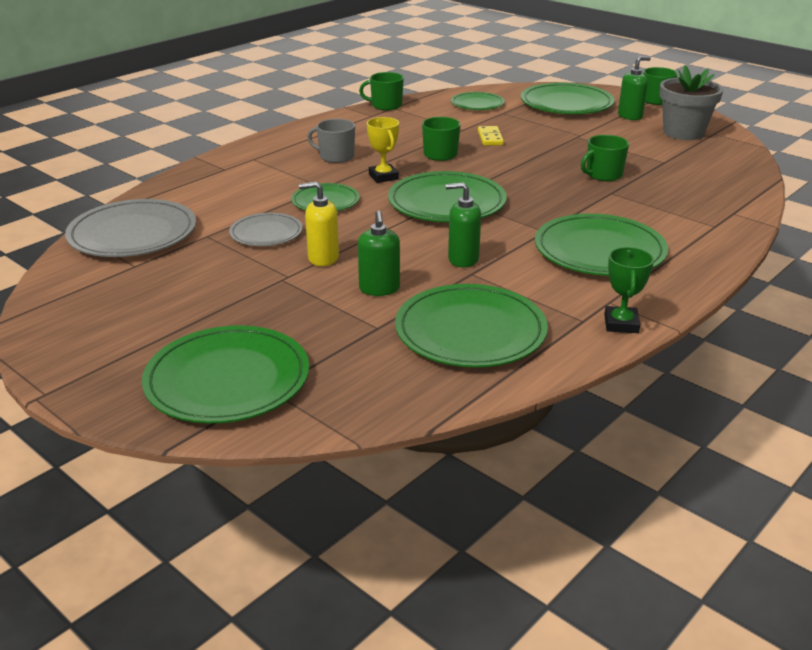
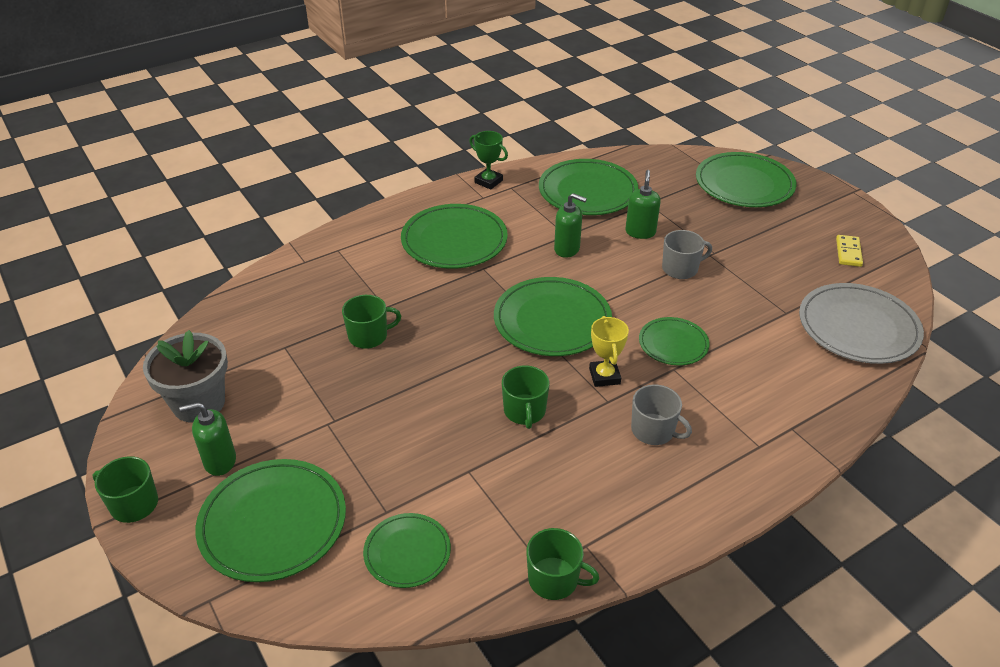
camera: 165 degrees left, 10 degrees up
grey plate [229,213,303,246] -> none
yellow soap dispenser [299,182,339,266] -> grey mug [662,230,712,279]
yellow domino [478,126,504,146] -> yellow domino moved to [836,235,863,267]
green trophy [604,247,654,333] -> green trophy turned 75 degrees counterclockwise [469,131,508,190]

